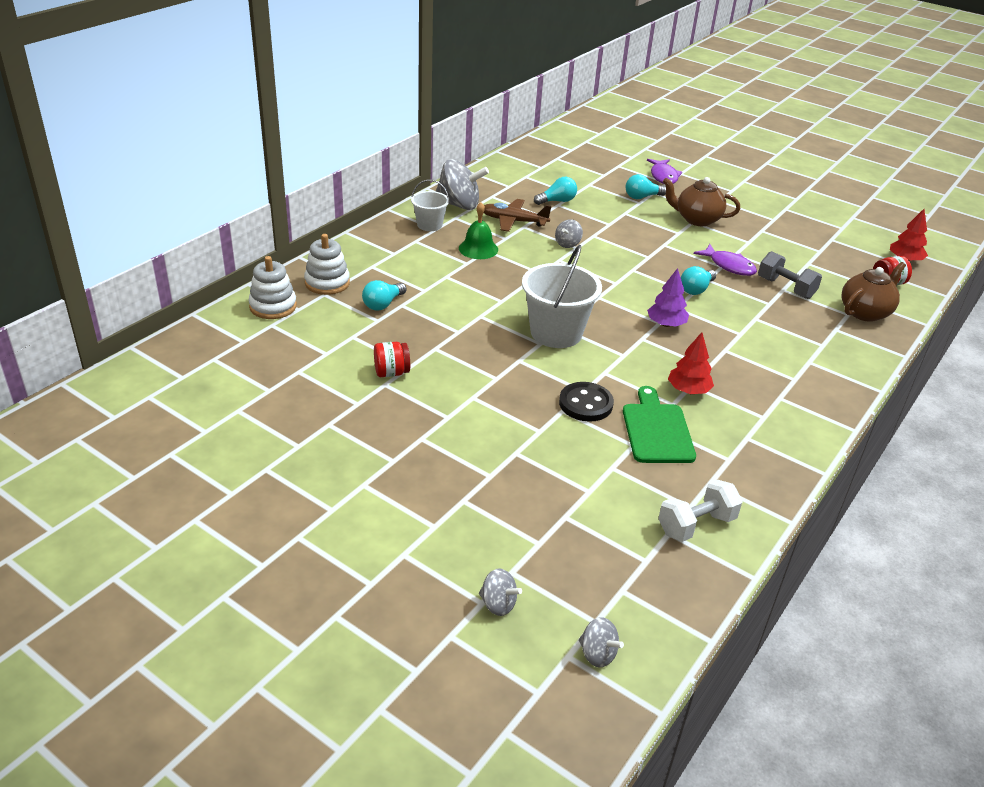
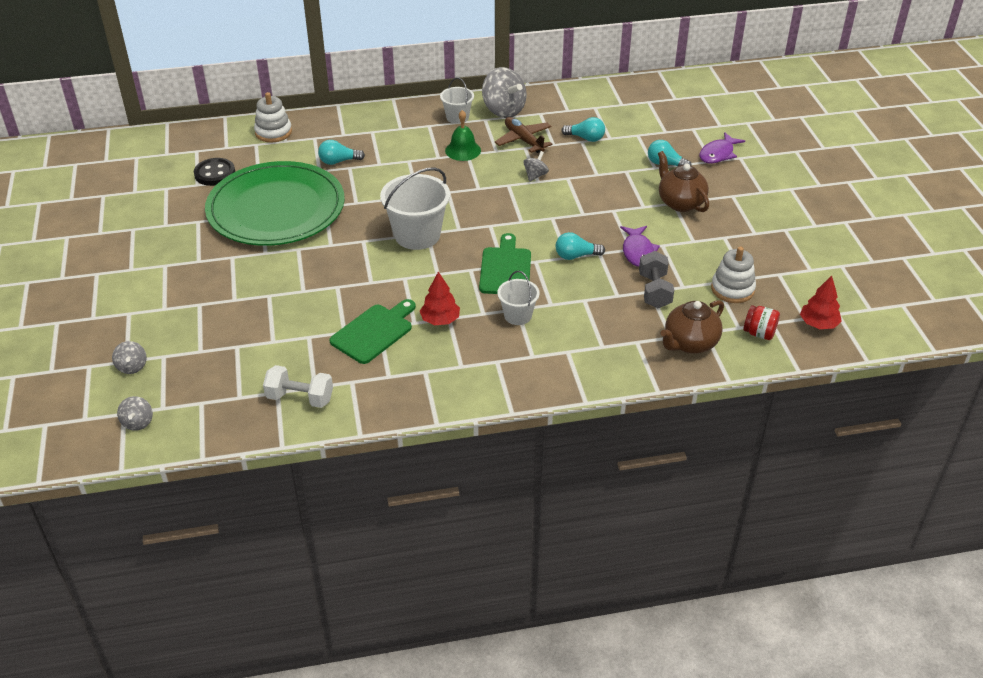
camera: 45 degrees right, 5 degrees up
white stacking toy [304,234,350,295] -> white stacking toy moved to [711,247,756,303]
red jar [374,342,410,377] -> green plate [205,161,345,246]
grey spinning top [555,219,583,248] -> grey spinning top turned 135 degrees clockwise [523,151,549,182]
black button [559,382,614,422] -> black button moved to [194,158,235,186]
purple tree [647,268,689,327] -> green cutting board [479,233,531,294]
brown teapot [842,262,906,322] -> brown teapot turned 135 degrees clockwise [660,300,724,354]
none -> white bucket [497,271,540,325]

